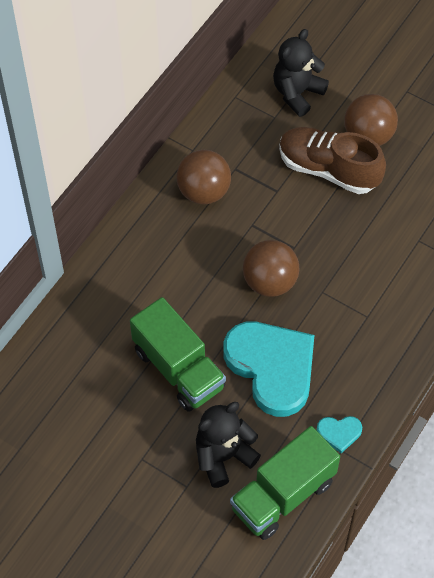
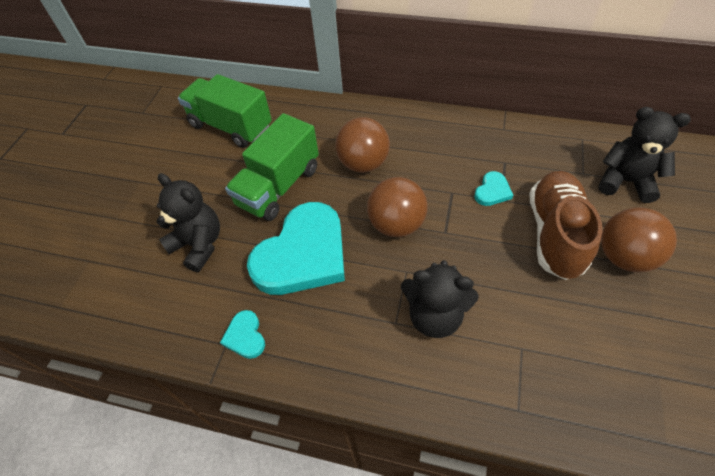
camera: 75 degrees right, 5 degrees down
brown ball [177,150,231,205] -> brown ball moved to [335,117,390,173]
green truck [230,426,340,540] -> green truck moved to [178,74,272,148]
none -> black teddy bear [401,260,479,338]
none -> turquoise heart [474,171,513,206]

